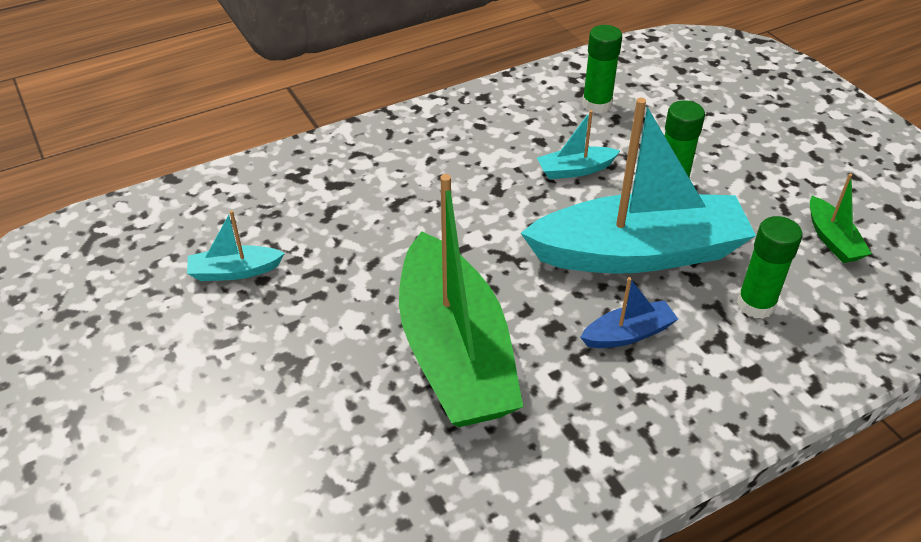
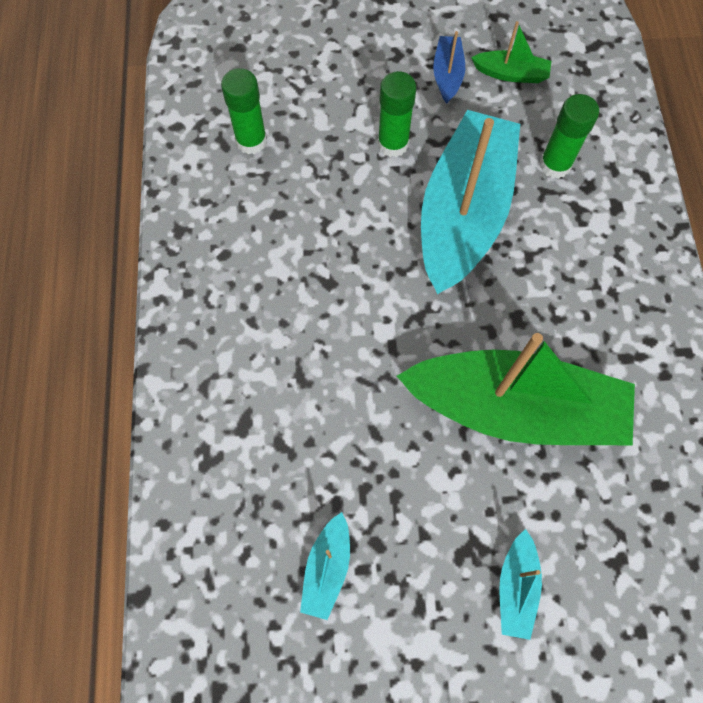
camera: 65 degrees left, 25 degrees up
turquoise boat [537,110,620,179] -> turquoise boat moved to [499,529,542,640]
blue boat [580,277,678,348] -> blue boat moved to [433,31,465,104]

